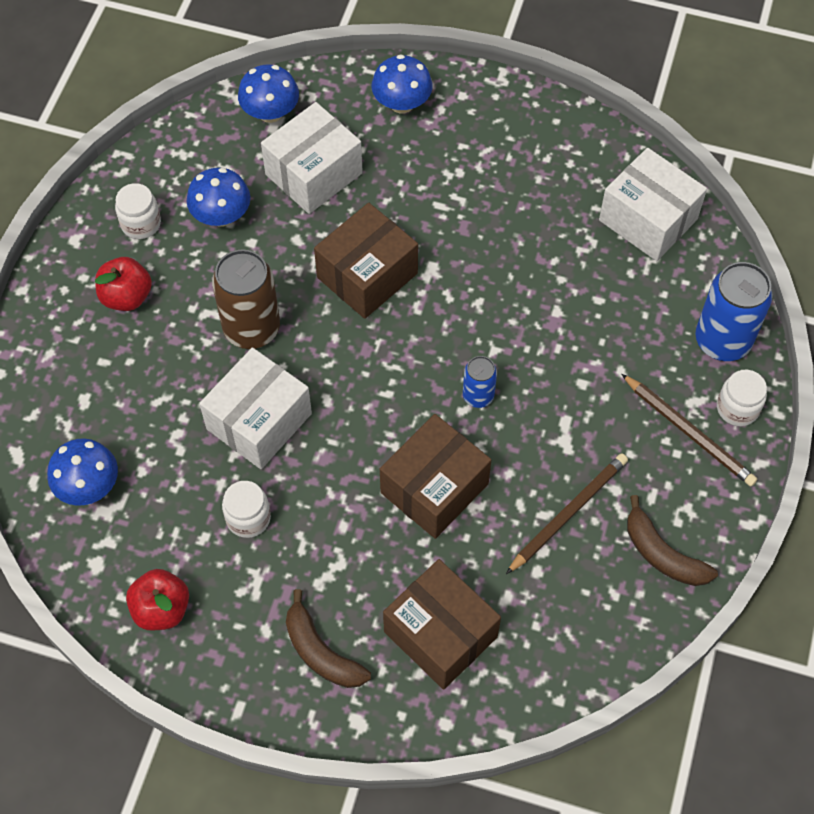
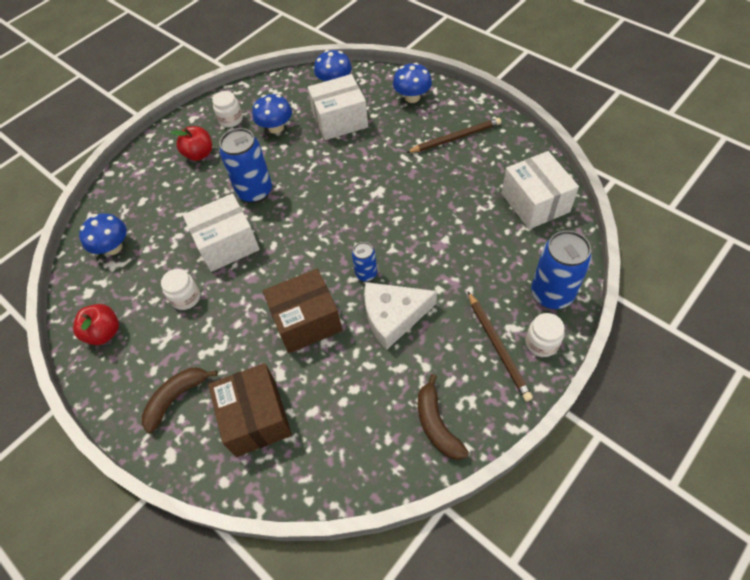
camera: 30 degrees right, 5 degrees down
brown can [212,250,280,349] -> blue can [220,128,272,203]
brown banana [286,589,371,688] -> brown banana turned 60 degrees clockwise [142,368,218,433]
brown box [314,203,418,319] -> none
brown pencil [506,453,628,574] -> brown pencil moved to [406,118,501,153]
none -> white cheese [364,282,437,350]

